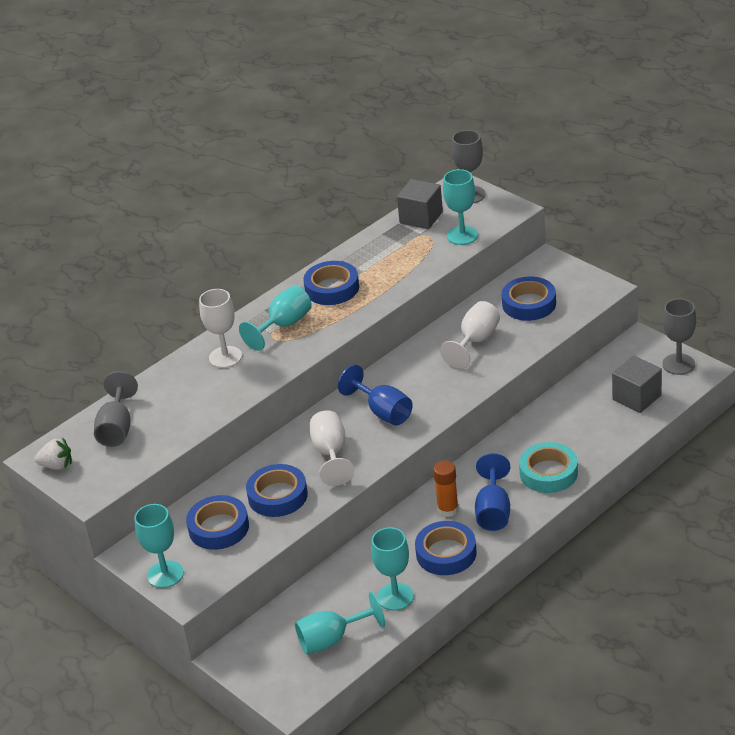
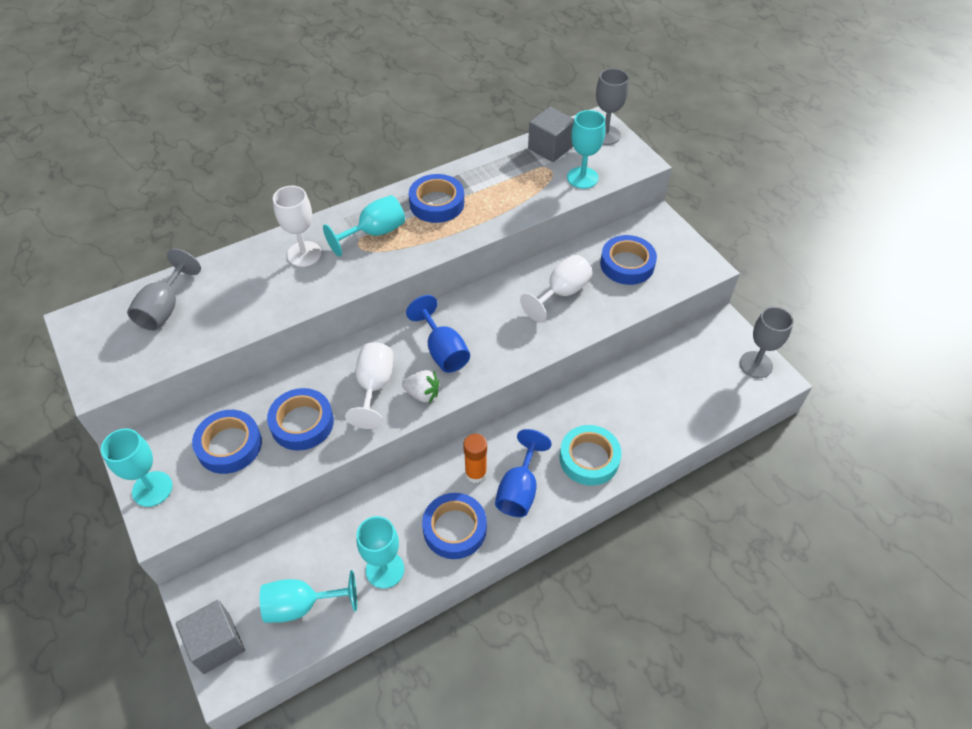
camera: 10 degrees right, 15 degrees up
white strawberry [35,437,72,470] -> white strawberry moved to [402,370,440,403]
grey cube [612,355,662,413] -> grey cube moved to [176,600,245,674]

